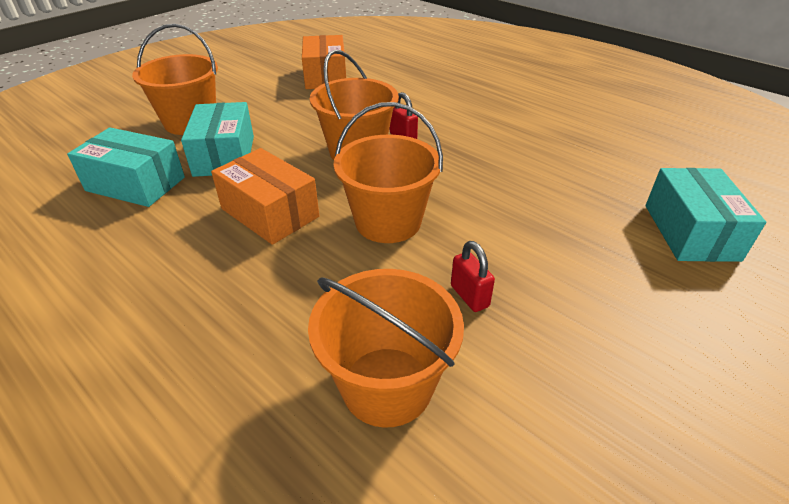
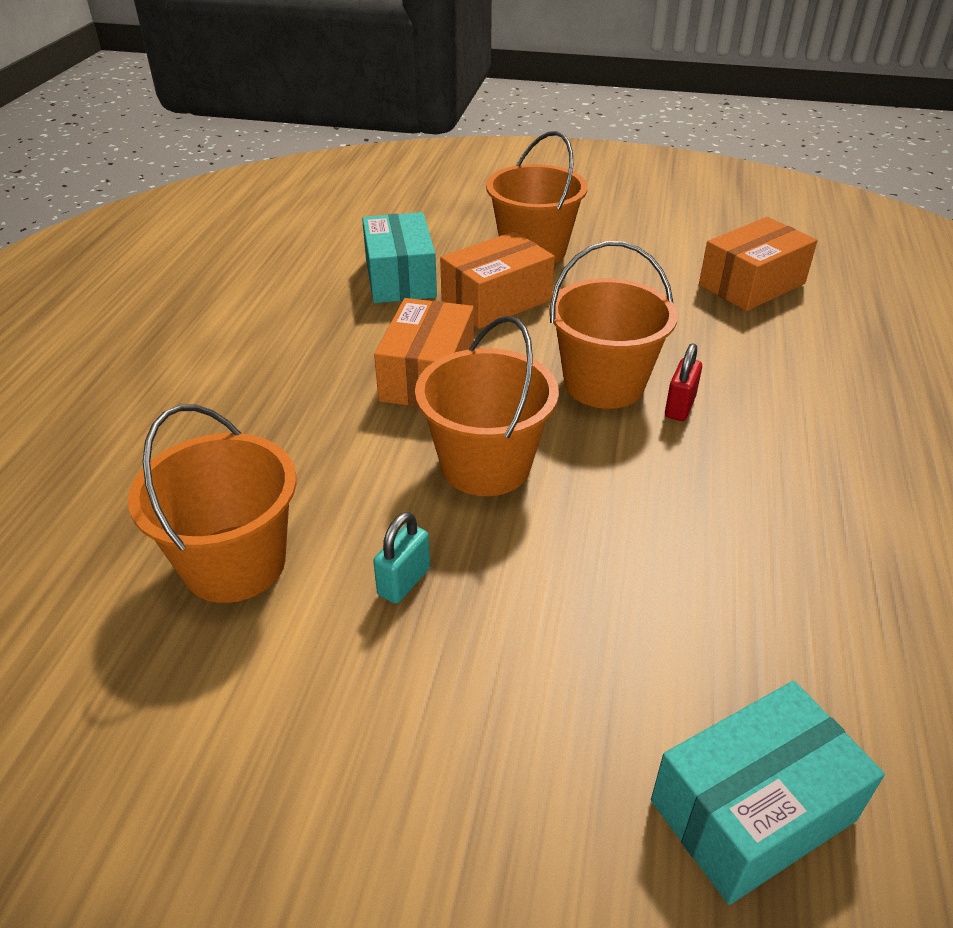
camera: 60 degrees right, 0 degrees up
turquoise box [181,102,254,177] -> orange box [440,231,555,329]
red padlock [451,241,495,312] -> turquoise padlock [373,512,430,604]

